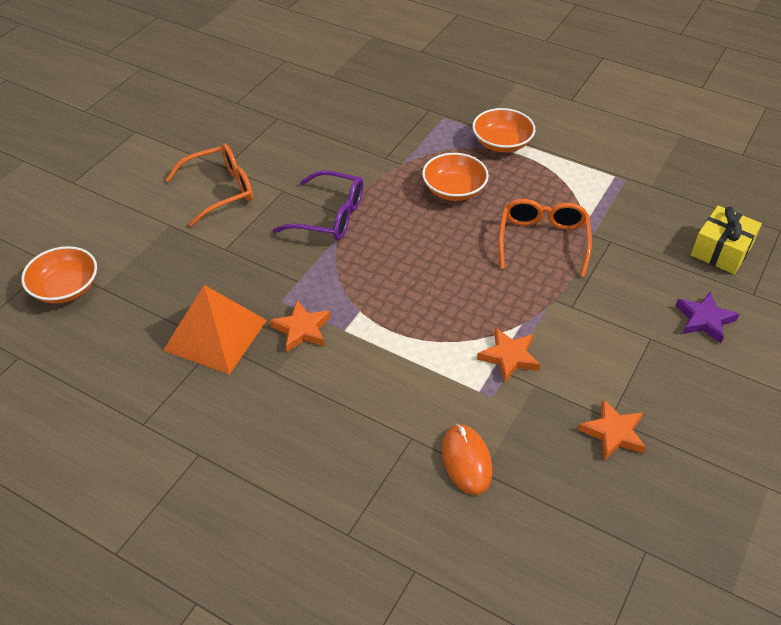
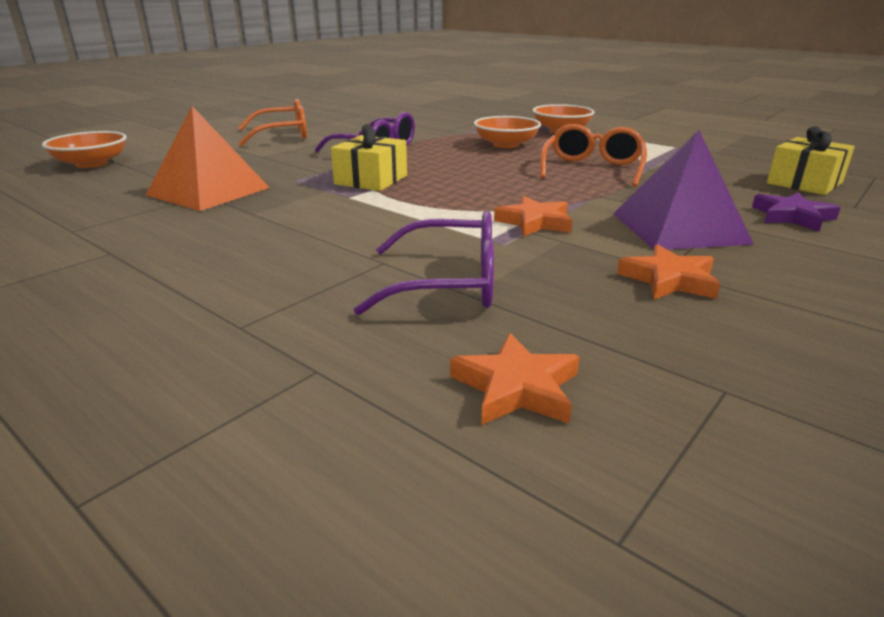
camera: 10 degrees right, 20 degrees down
orange star [270,300,331,352] -> orange star moved to [450,333,580,425]
orange mouse [442,424,493,495] -> purple glasses [354,211,494,315]
none -> yellow gift [331,124,407,191]
none -> purple pyramid [613,130,754,250]

